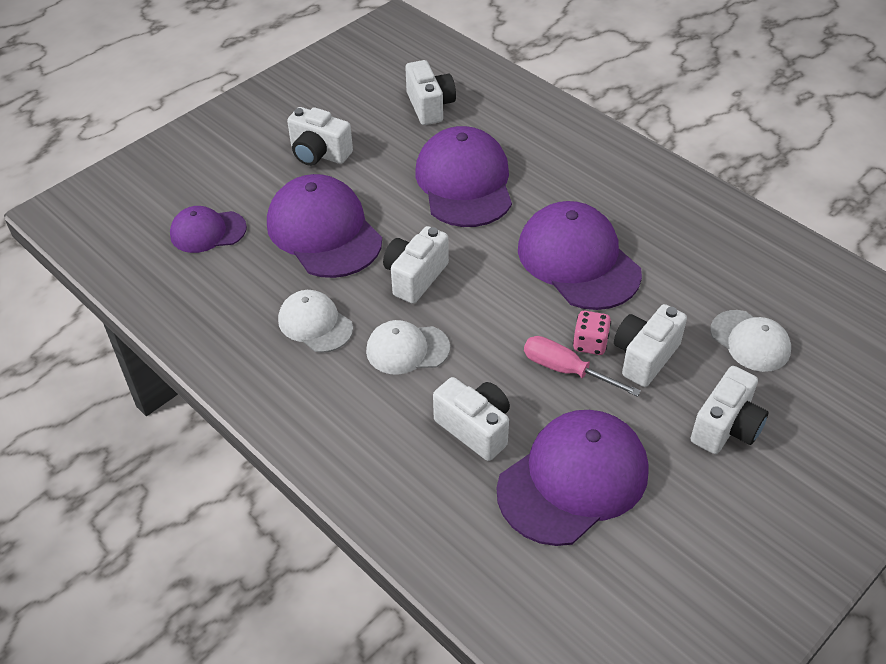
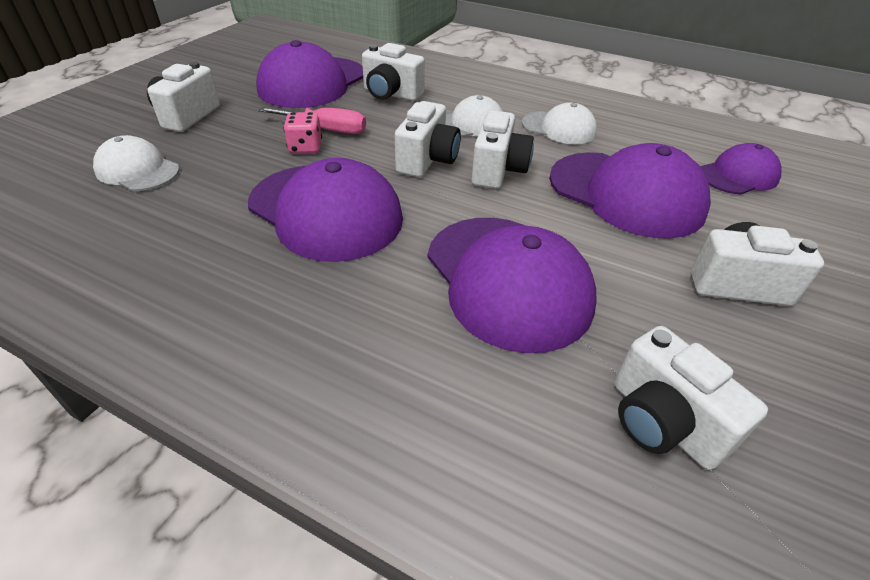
camera: 160 degrees right, 5 degrees down
white camera [614,304,687,387] -> white camera moved to [395,101,461,177]

